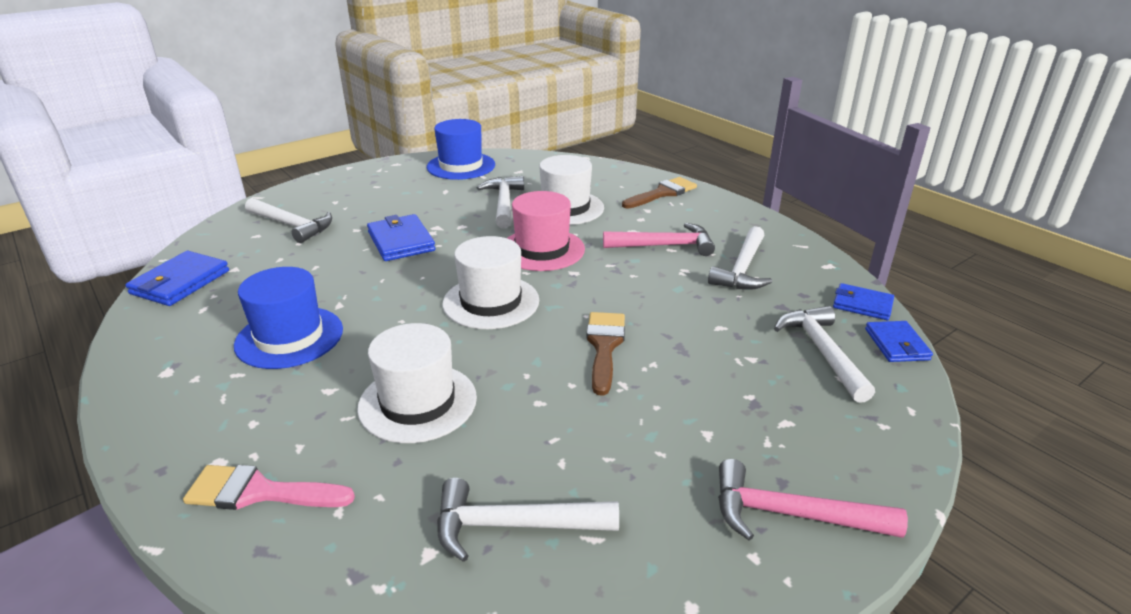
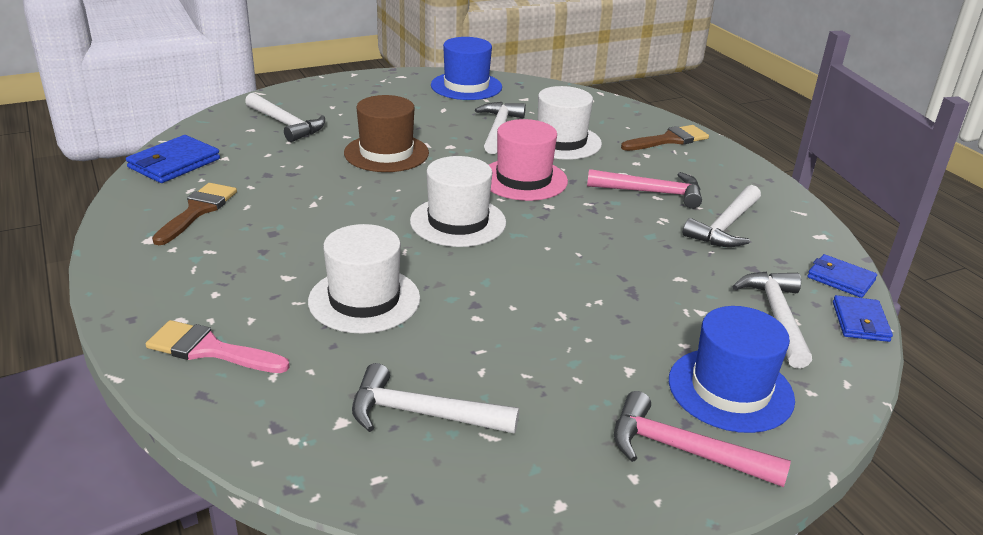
camera: 10 degrees right, 0 degrees up
blue hat [234,267,343,369] -> blue hat moved to [669,306,795,433]
blue wallet [367,214,436,261] -> brown hat [344,95,429,172]
brown brush [586,312,625,396] -> brown brush moved to [152,183,237,245]

